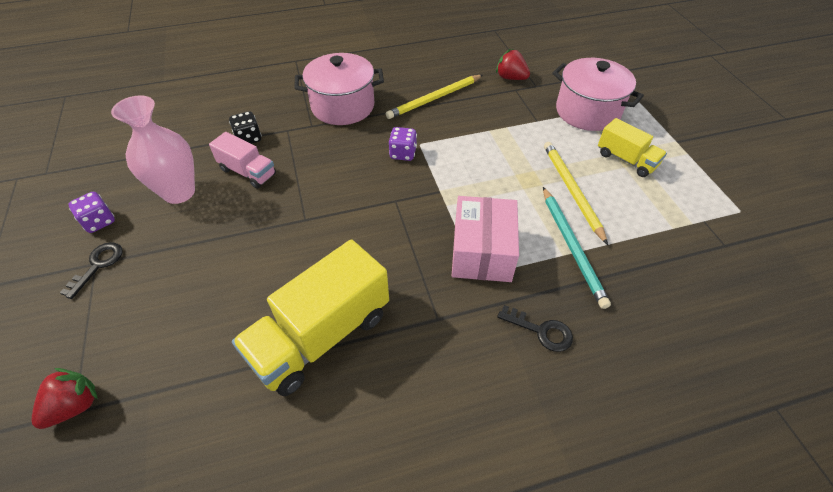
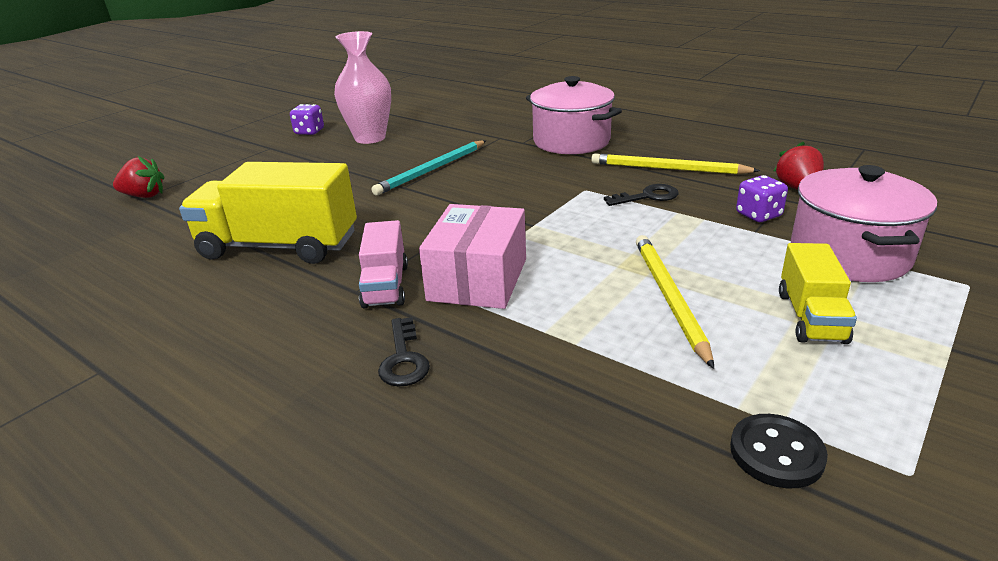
camera: 55 degrees right, 20 degrees down
black key [60,242,123,299] -> black key moved to [604,184,679,206]
pink truck [209,132,276,189] -> pink truck moved to [359,220,408,308]
black dice [229,111,262,144] -> none
purple dice [389,127,417,161] -> purple dice moved to [736,175,788,222]
pink box [452,196,519,282] -> pink box turned 45 degrees counterclockwise [419,204,526,309]
turquoise pencil [543,187,611,309] -> turquoise pencil moved to [371,140,486,195]
yellow pencil [544,142,608,245] -> yellow pencil turned 45 degrees counterclockwise [636,235,714,369]
none -> black button [730,414,828,488]

